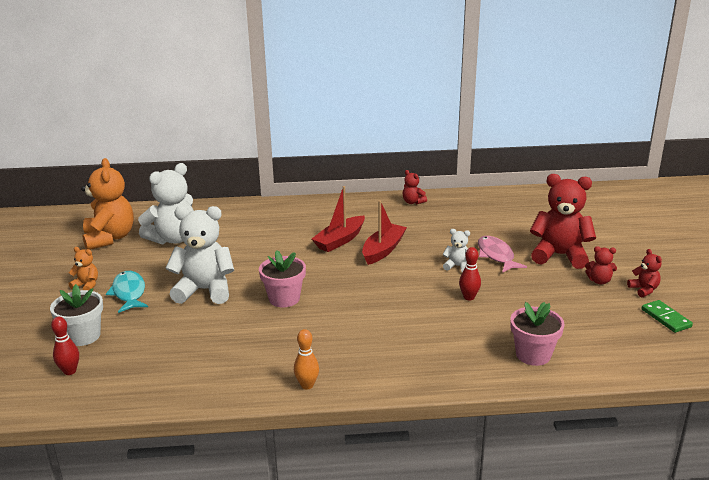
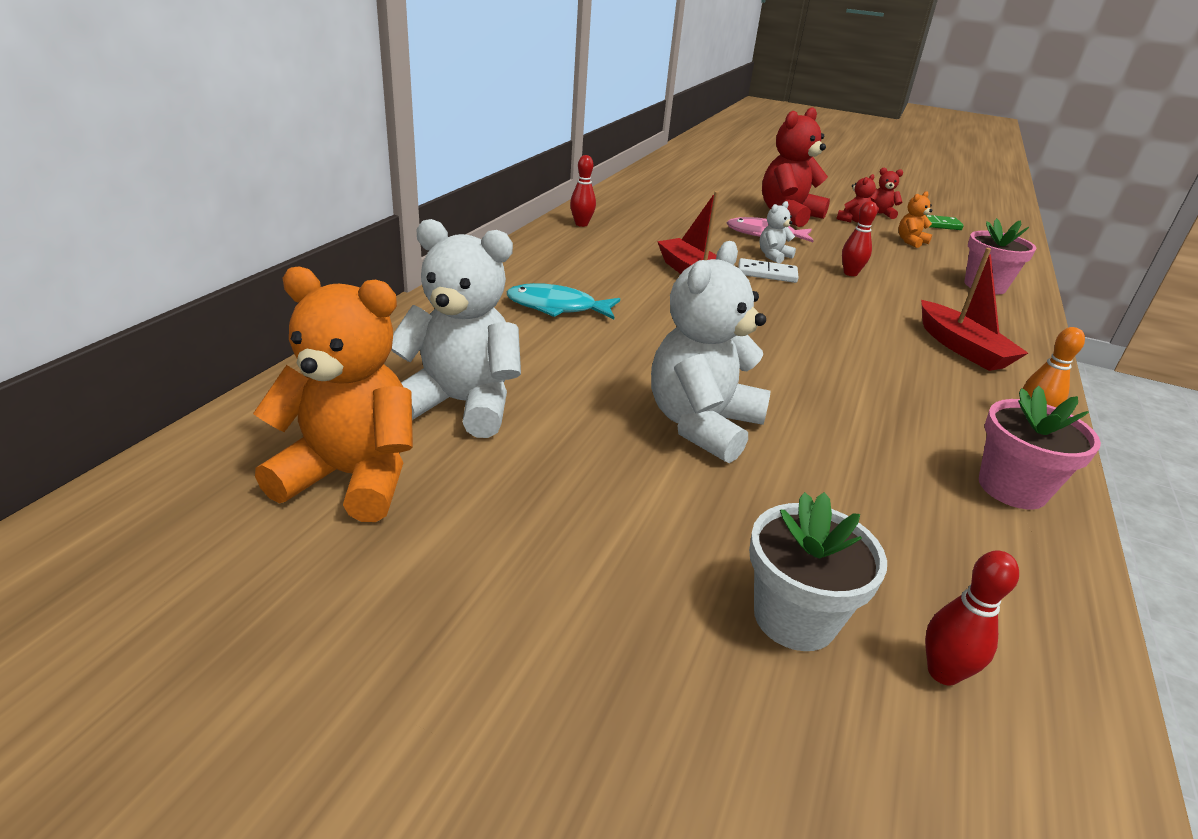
camera: 65 degrees left, 5 degrees up
orange teddy bear [69,247,98,290] -> orange teddy bear moved to [898,191,932,248]
turquoise fish [106,271,148,313] -> turquoise fish moved to [507,283,620,319]
white teddy bear [138,163,194,244] -> white teddy bear turned 60 degrees counterclockwise [391,219,521,438]
pink flower pot [259,250,306,307] -> pink flower pot moved to [979,386,1101,509]
red boat [312,186,365,252] -> red boat moved to [921,248,1028,371]
red teddy bear [403,170,427,204] -> red bowling pin [570,155,596,227]
none -> white domino [738,258,799,283]

